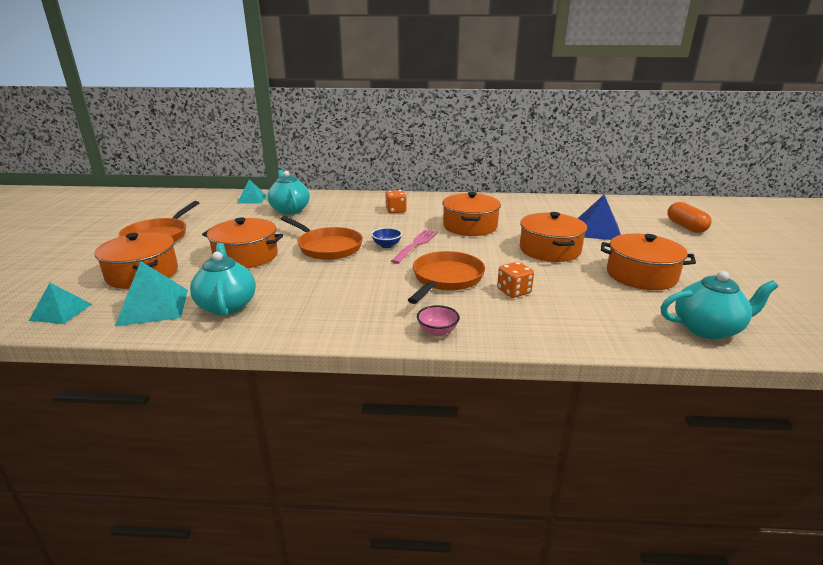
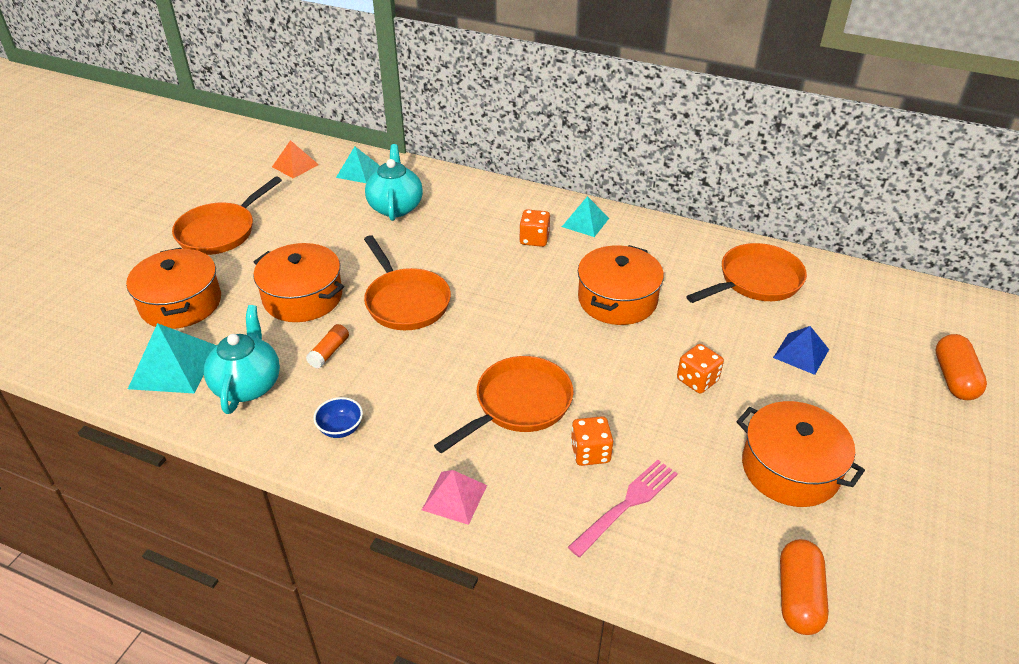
camera: 20 degrees right, 15 degrees up
turquoise pyramid [29,283,91,324] -> turquoise pyramid moved to [562,196,609,237]
blue bowl [371,228,402,248] -> blue bowl moved to [313,397,363,438]
pink fork [391,230,438,264] -> pink fork moved to [568,460,678,557]
pink bowl [417,305,460,336] -> pink pyramid [422,470,487,525]
orange pot [520,212,587,262] -> orange dice [677,344,724,394]
blue pyramid [578,195,621,240] -> blue pyramid [773,326,829,375], size x0.65
turquoise teapot [661,271,778,340] -> orange capsule [780,539,829,635]
none -> orange pyramid [272,140,319,178]
none -> orange glue stick [306,324,349,369]
none -> orange pan [686,243,807,303]

